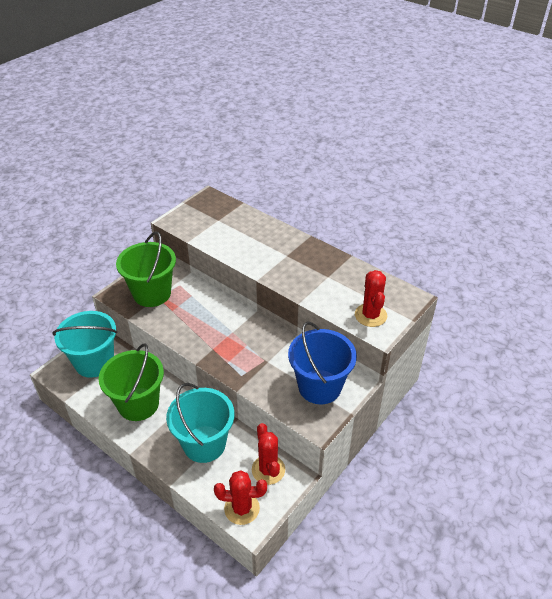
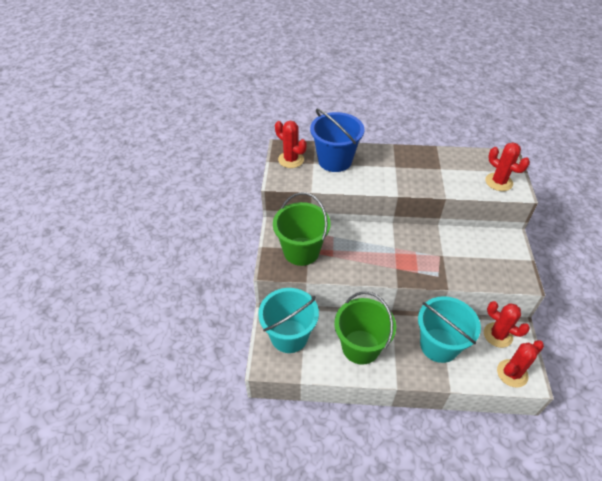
camera: 35 degrees left, 5 degrees up
blue bucket [288,321,357,404] -> blue bucket moved to [310,109,365,172]
none -> red cactus [275,121,307,168]

